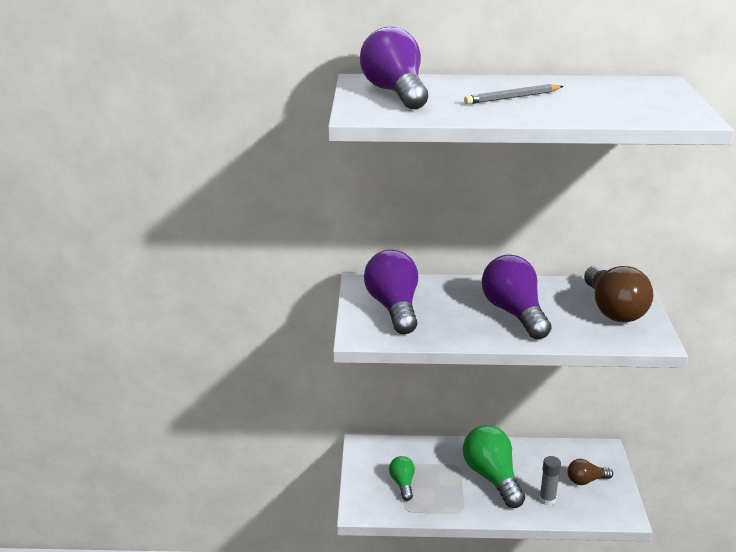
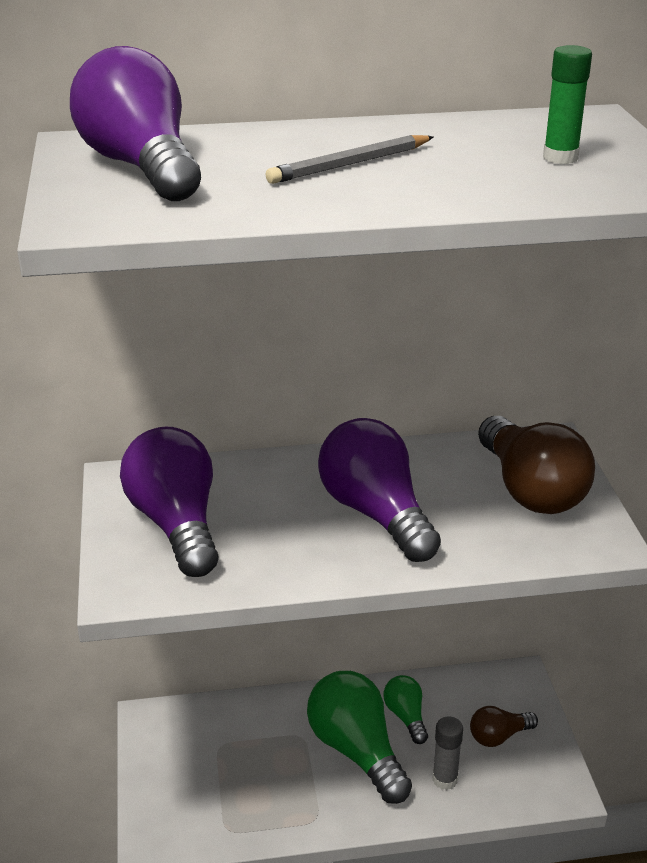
camera: 10 degrees left, 5 degrees up
green light bulb [389,456,415,501] -> green light bulb moved to [384,675,428,744]
none -> green glue stick [543,45,592,164]

